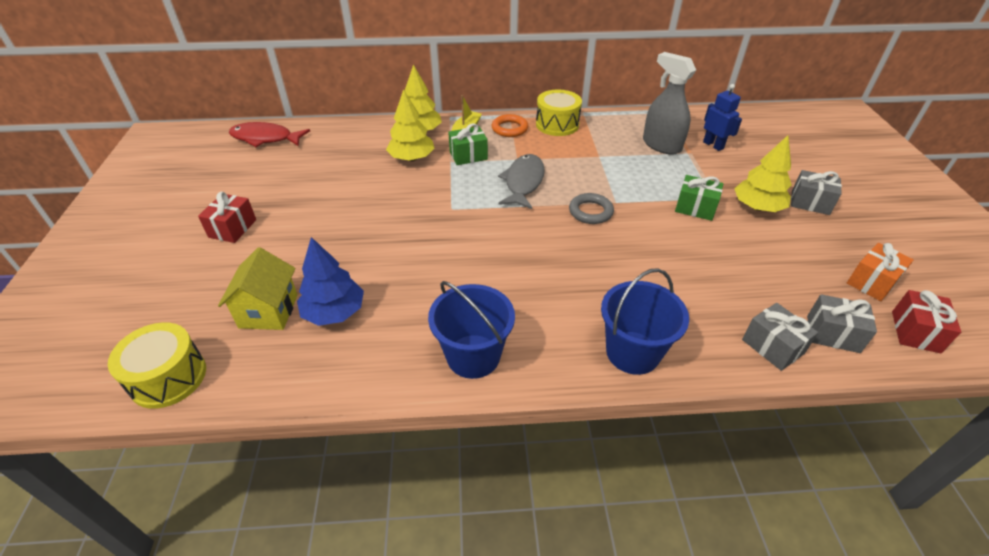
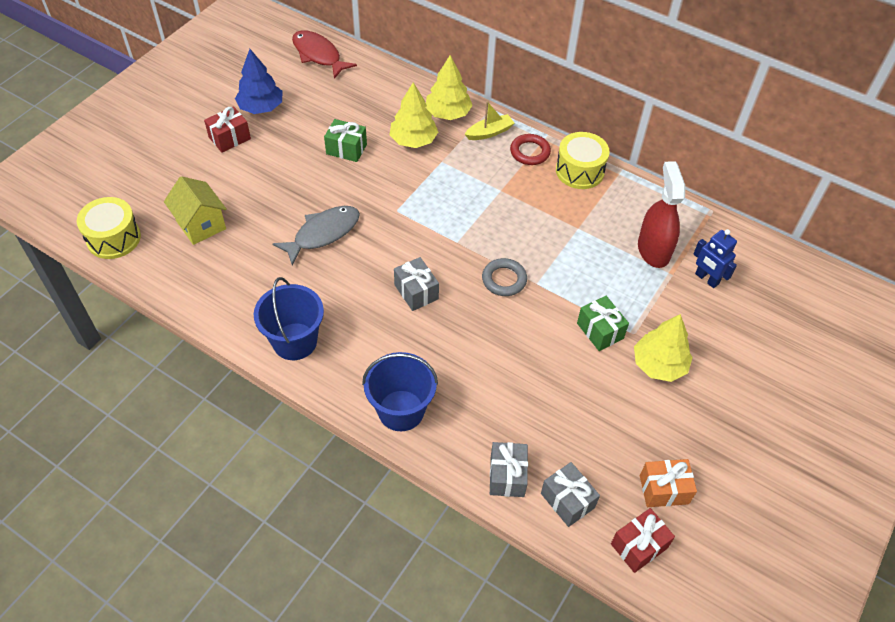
camera: 35 degrees right, 10 degrees up
yellow house [218,247,298,330] -> yellow house turned 75 degrees counterclockwise [164,176,227,245]
blue tree [297,237,364,326] -> blue tree moved to [235,49,282,114]
green gift [448,123,488,165] -> green gift moved to [324,119,367,162]
orange ring [492,114,528,137] -> red ring [510,134,551,165]
grey fish [498,154,545,209] -> grey fish moved to [273,206,360,266]
grey spray bottle [643,52,696,155] -> red spray bottle [638,161,685,268]
blue robot [703,84,742,151] -> blue robot turned 135 degrees clockwise [693,229,737,288]
grey gift [791,170,842,215] -> grey gift moved to [394,257,439,311]

